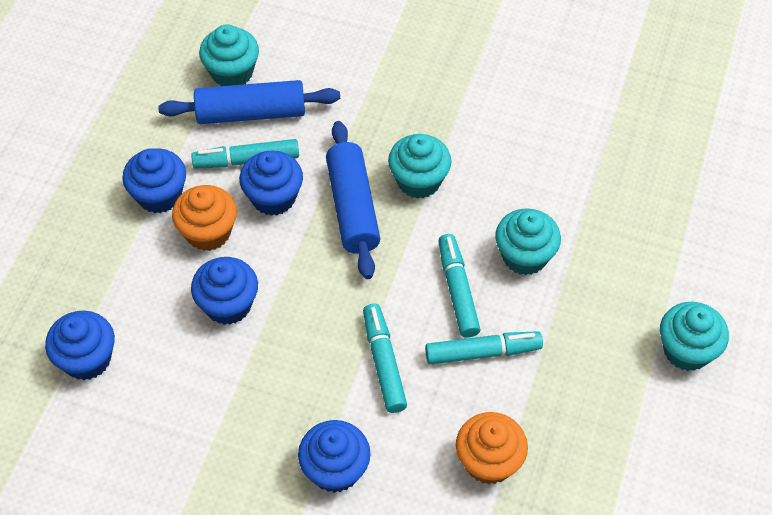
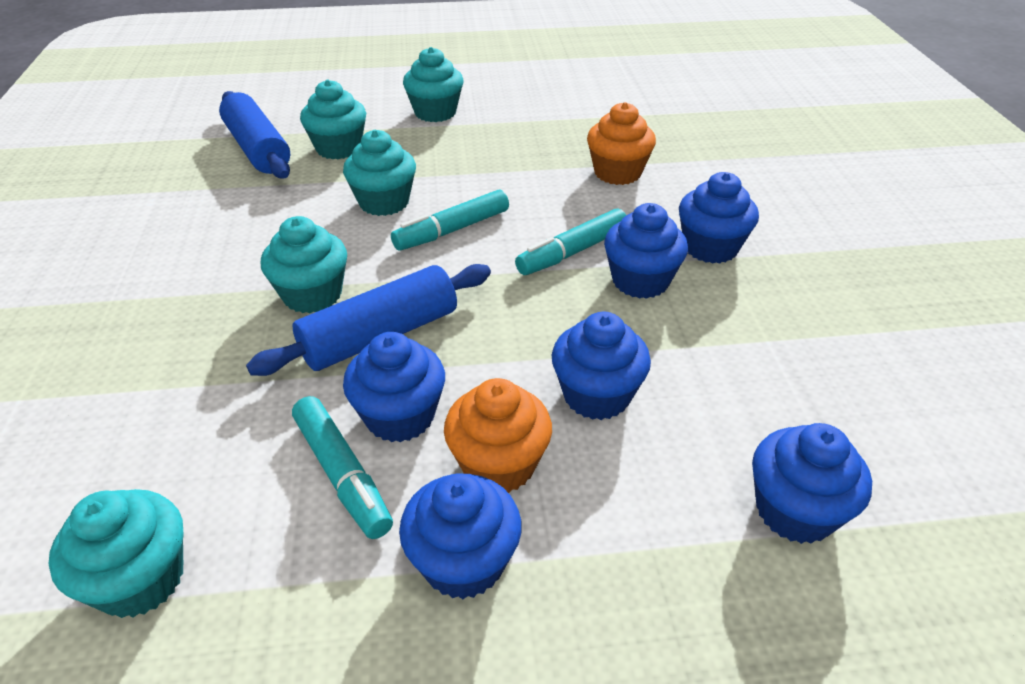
camera: 115 degrees left, 15 degrees down
blue rolling pin [158,80,340,124] -> blue rolling pin moved to [219,91,290,178]
turquoise marker [425,331,543,365] -> none
none -> turquoise cupcake [300,80,366,159]
none -> blue cupcake [604,203,688,299]

